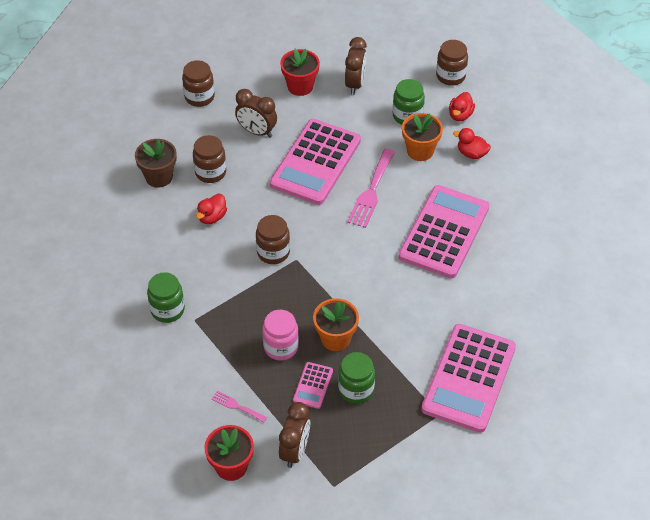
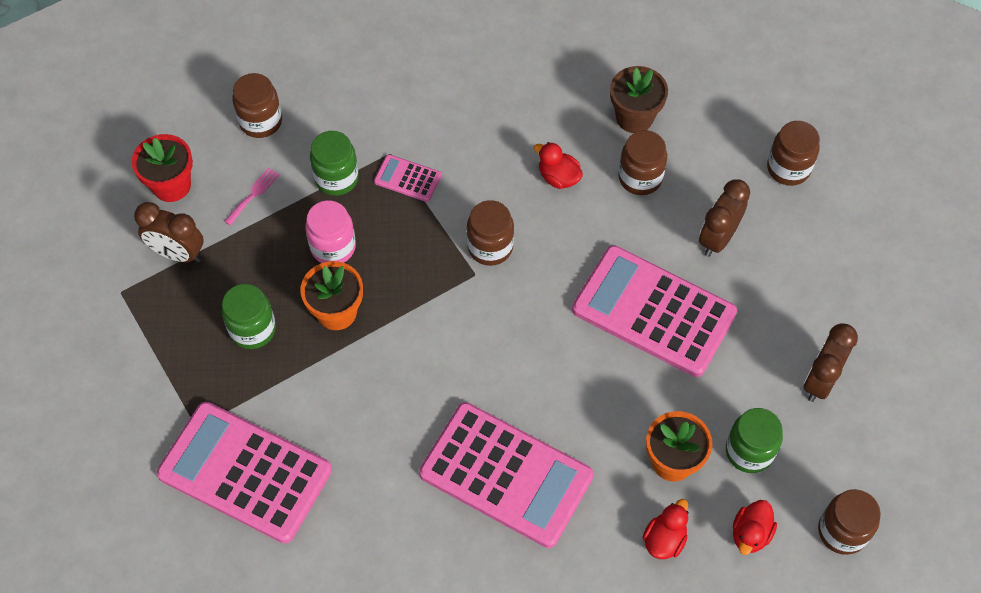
camera: 95 degrees right, 10 degrees up
green jar [147,272,185,323] -> green jar moved to [310,131,359,196]
red flower pot [280,49,320,96] -> none
pink calculator [293,362,333,409] -> pink calculator moved to [374,154,441,202]
brown clock [345,37,367,95] -> brown clock turned 105 degrees clockwise [803,323,858,402]
pink fork [347,148,395,228] -> none
red duck [449,92,475,121] -> red duck turned 90 degrees counterclockwise [733,500,777,555]
none -> brown jar [233,73,282,138]

